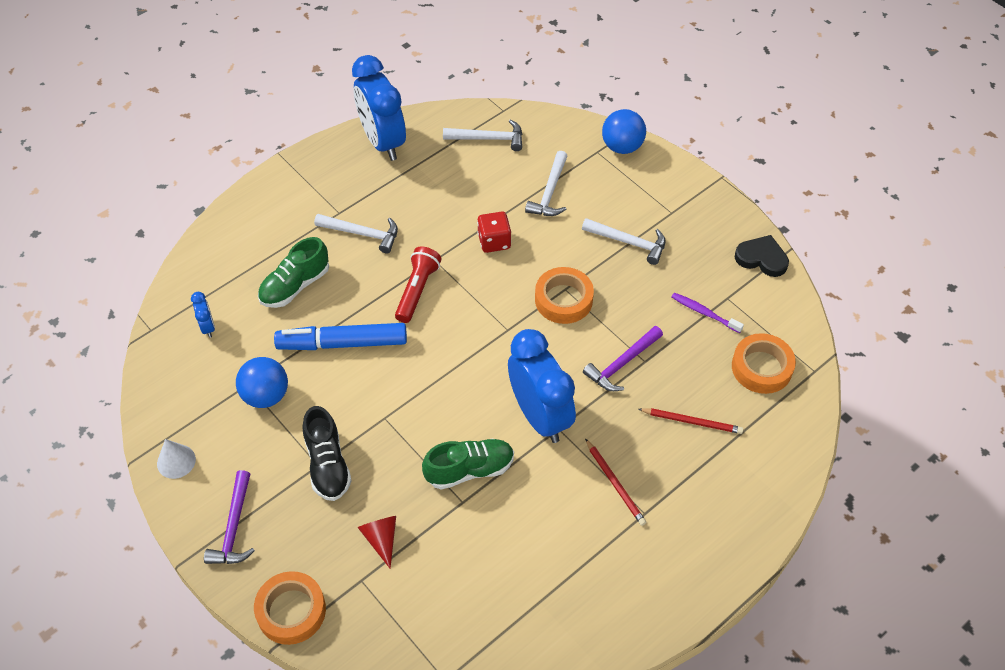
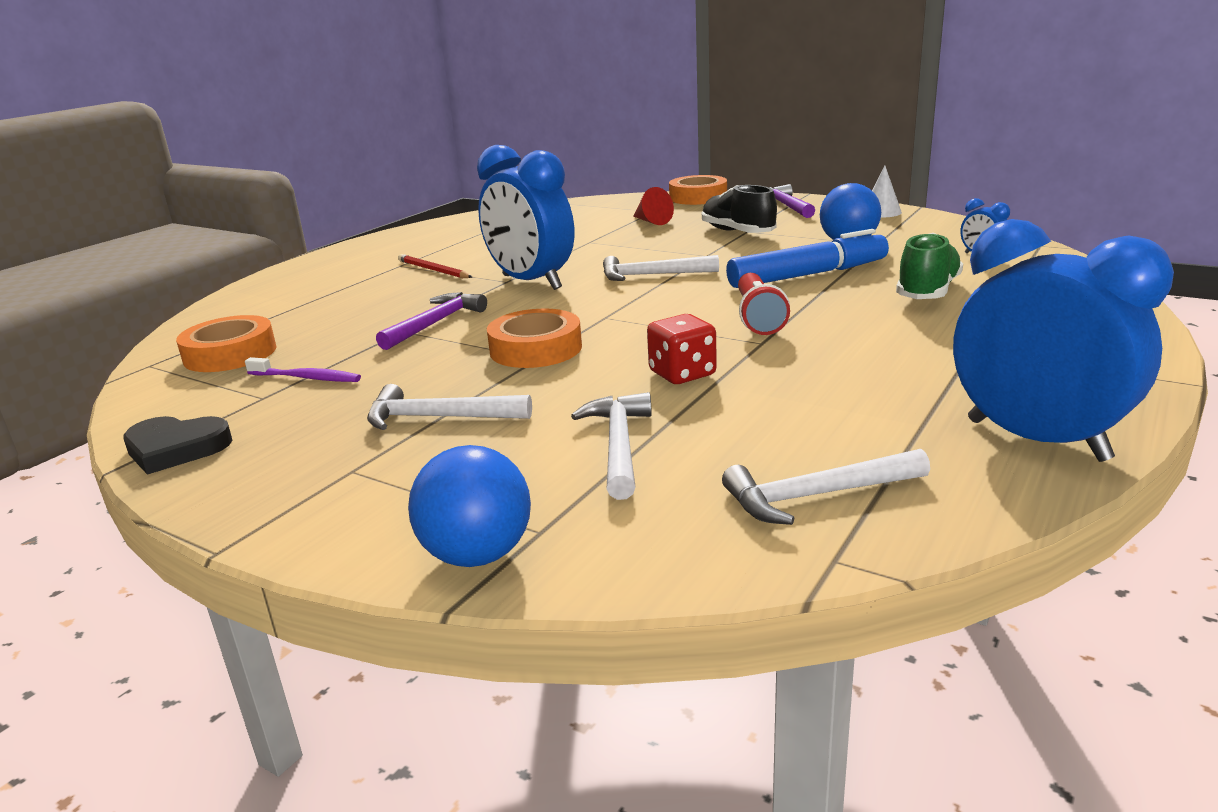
camera: 165 degrees right, 30 degrees down
white hammer [314,214,398,254] -> white hammer moved to [603,255,719,281]
green shoe [422,439,514,489] -> none
red pencil [638,408,743,434] -> none

